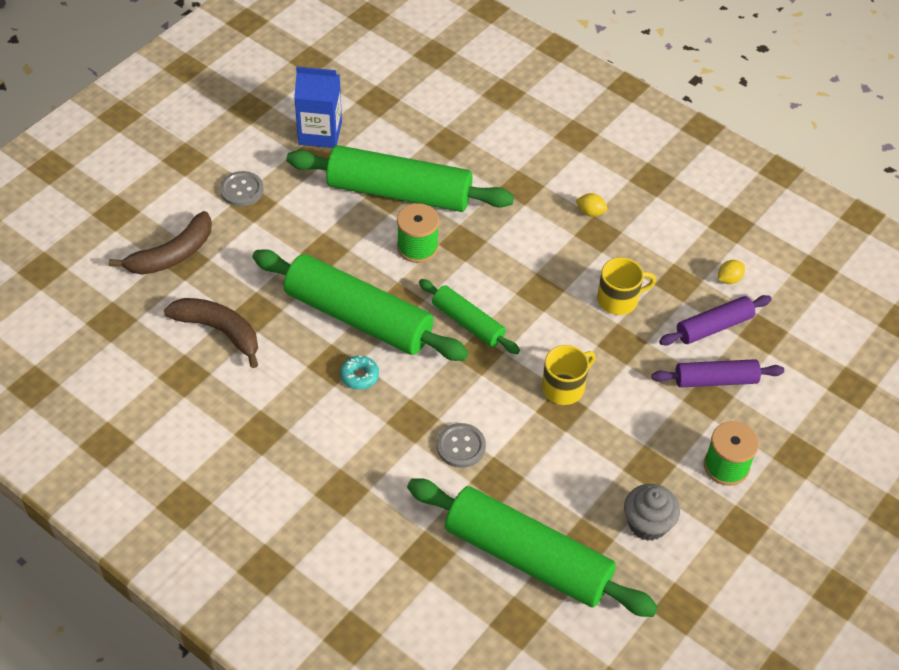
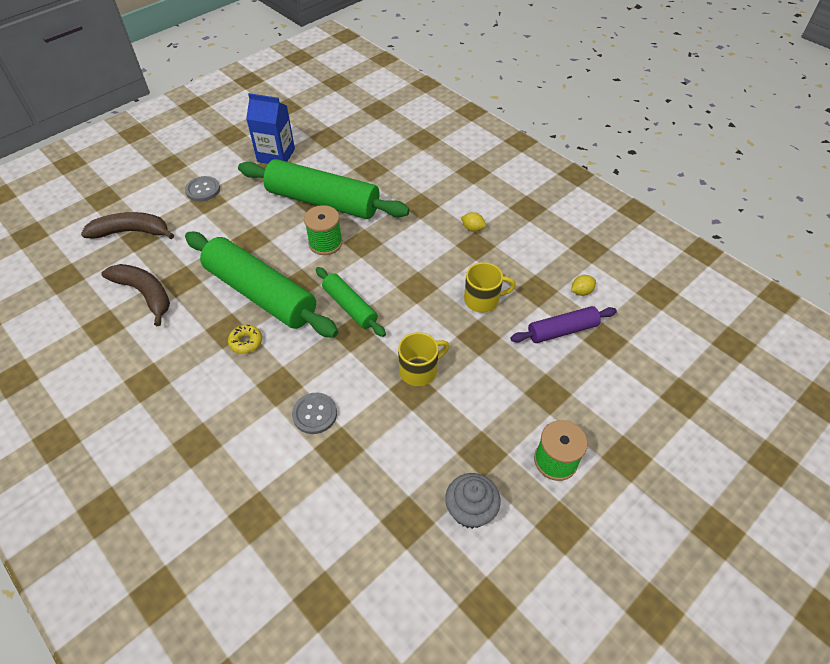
camera: 10 degrees right, 0 degrees up
brown banana [109,211,212,275] -> brown banana turned 150 degrees counterclockwise [81,212,174,239]
turquoise donut [340,356,379,390] -> yellow donut [228,325,262,354]
green rolling pin [407,478,658,617] -> none
purple rolling pin [651,359,784,387] -> none

